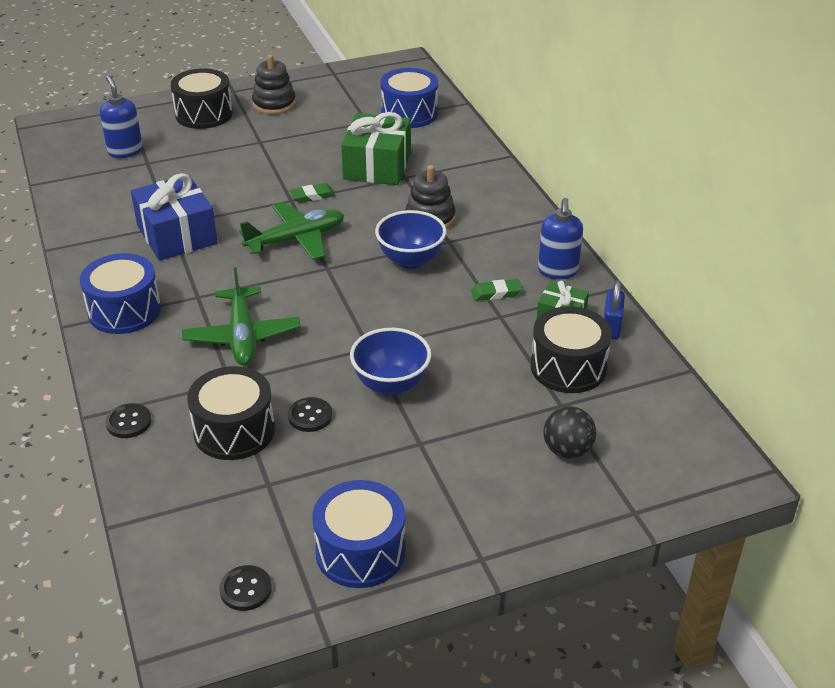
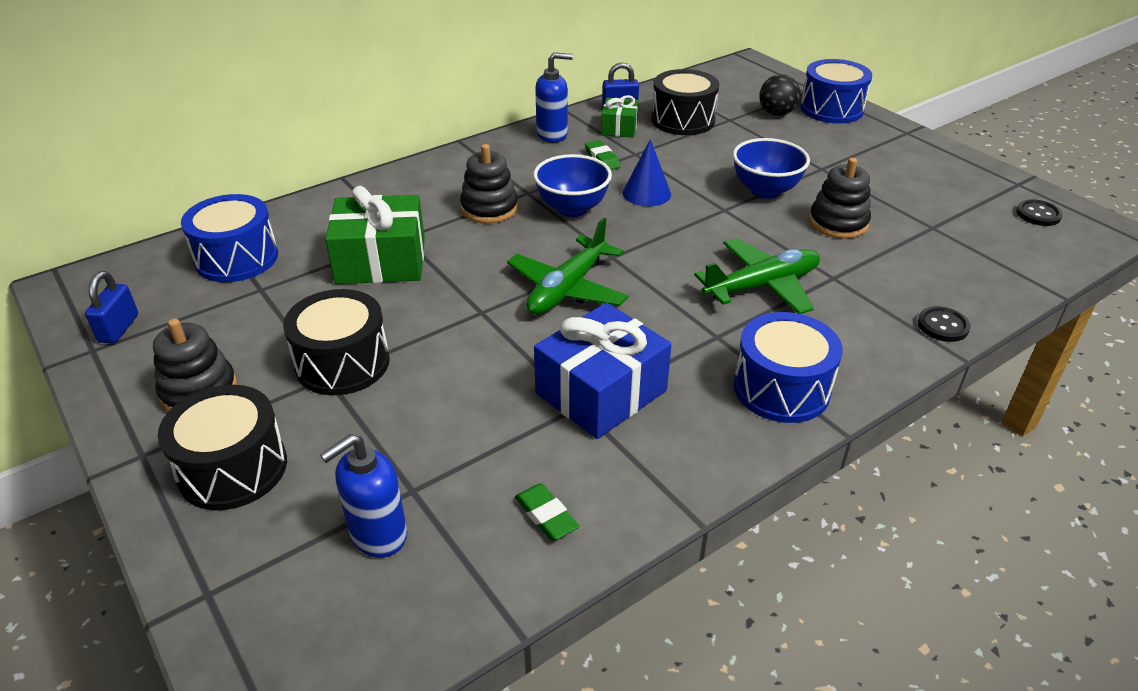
camera: 105 degrees left, 0 degrees up
black drum [187,366,275,460] -> black drum moved to [283,289,390,395]
green plane [239,202,344,260] -> green plane turned 105 degrees counterclockwise [507,218,629,315]
black button [288,397,332,432] -> black stacking toy [809,158,871,239]
green eraser [289,183,336,203] -> green eraser moved to [515,483,579,541]
blue drum [313,480,406,588] -> blue drum moved to [800,59,872,123]
none -> blue padlock [85,271,138,344]
none -> blue cone [622,139,671,206]

